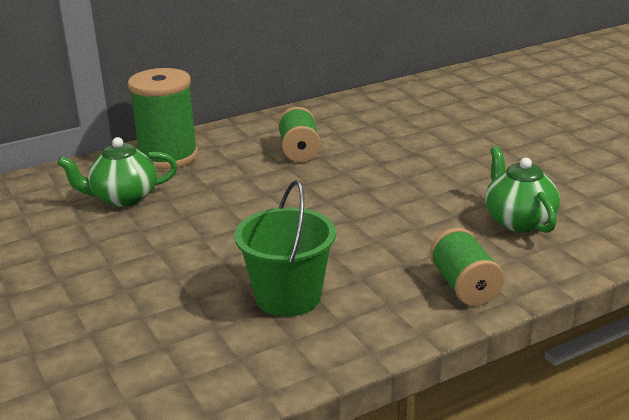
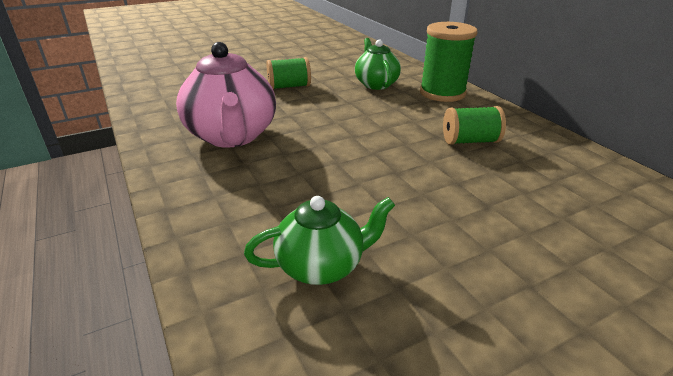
camera: 90 degrees right, 5 degrees up
green bucket [234,180,336,317] -> pink teapot [176,42,276,148]
green spool [430,228,504,306] -> green spool moved to [266,57,311,89]

